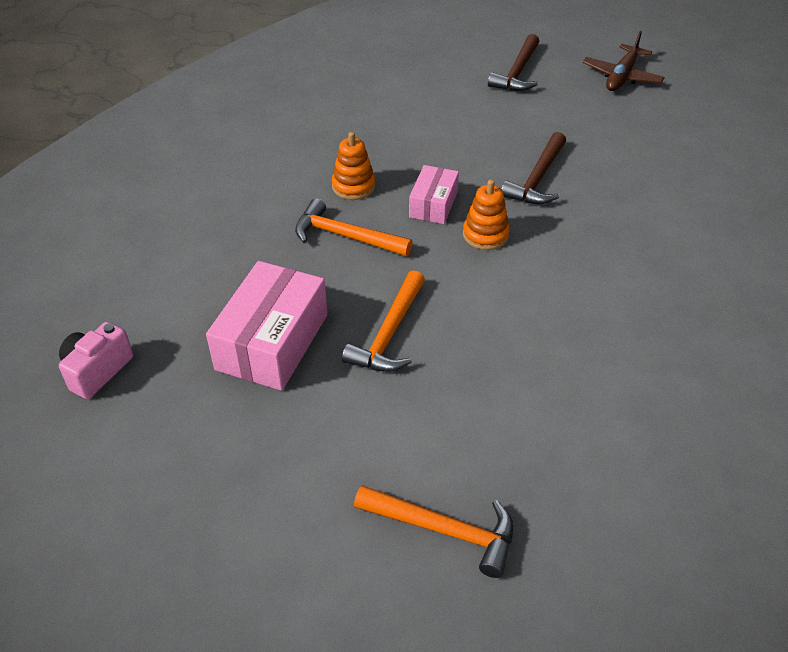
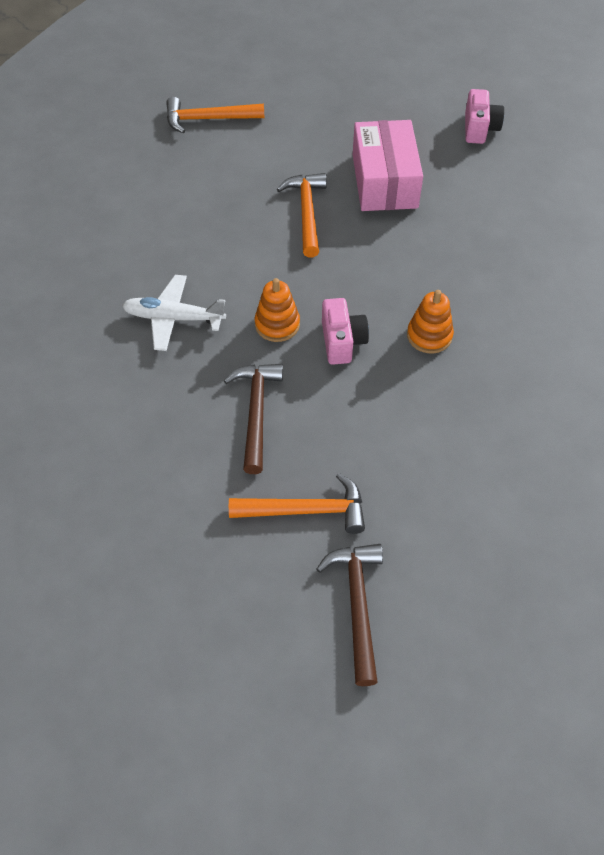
camera: 155 degrees right, 10 degrees up
orange hammer [295,198,413,256] -> orange hammer moved to [229,473,365,534]
pink box [409,165,459,224] -> pink camera [322,298,369,365]
brown plane [583,31,665,91] -> none
none -> white plane [122,275,226,351]

